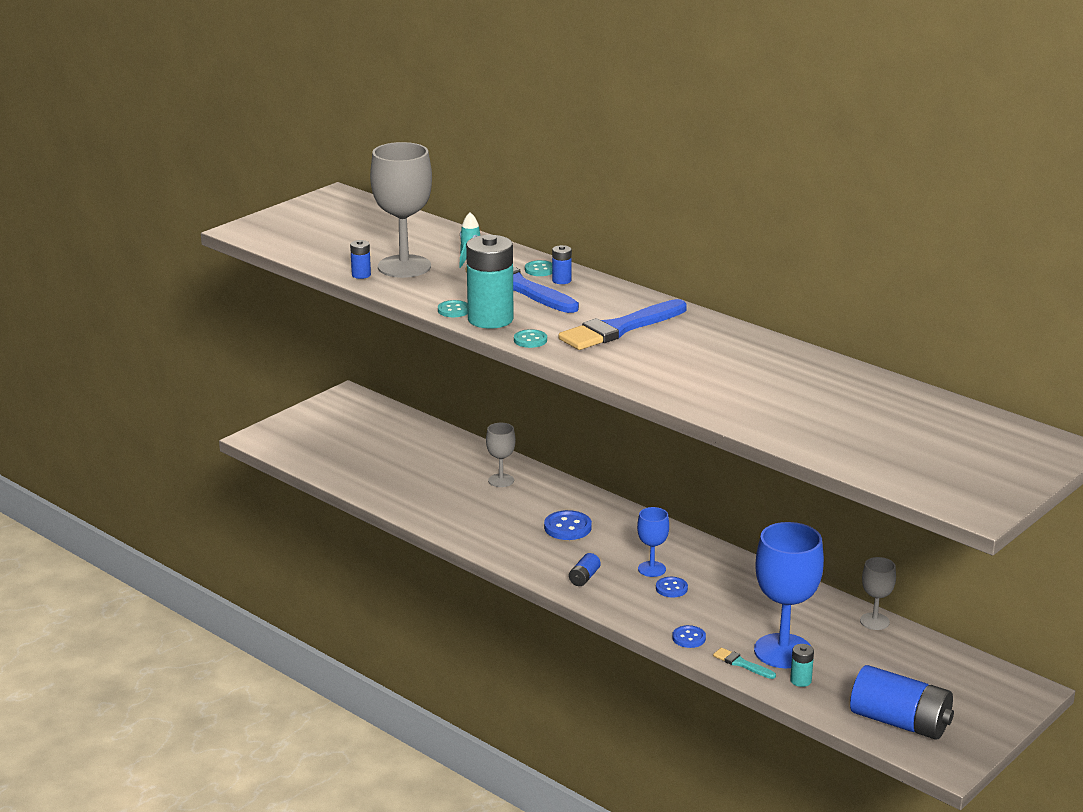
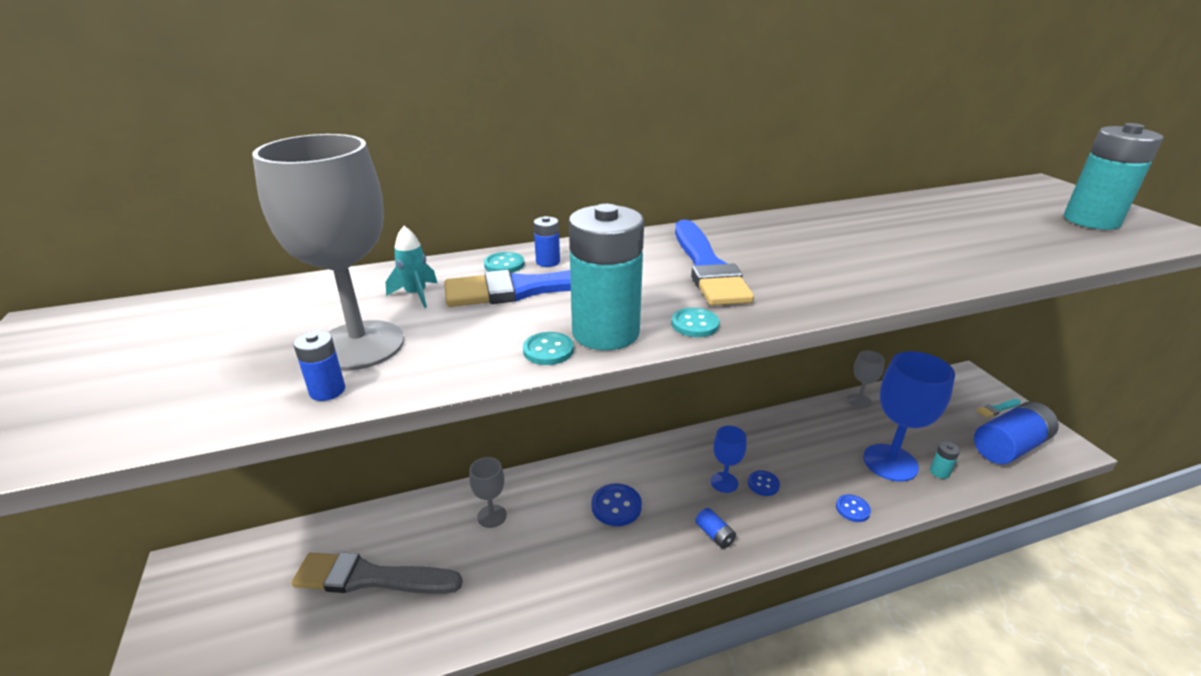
camera: 60 degrees left, 5 degrees up
turquoise brush [713,648,776,679] -> turquoise brush moved to [976,399,1021,418]
none -> grey brush [291,552,463,594]
none -> turquoise battery [1064,123,1163,230]

